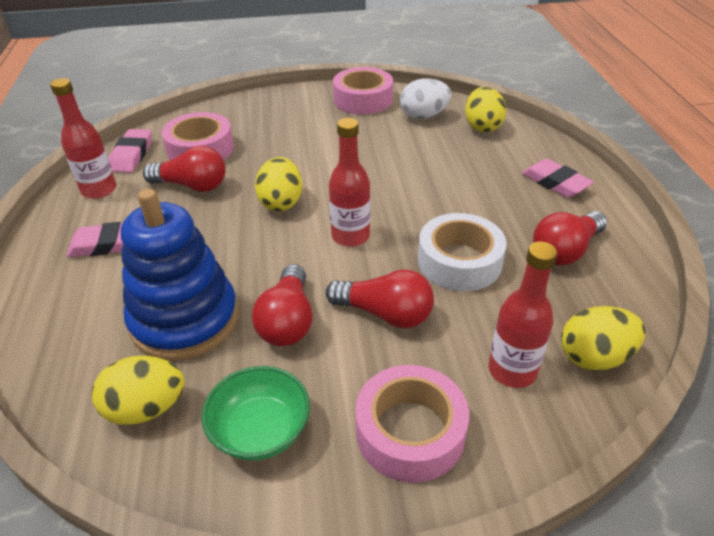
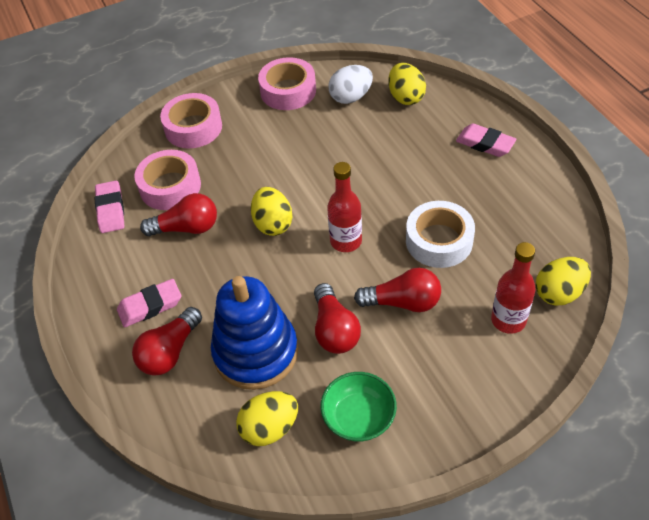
camera: 15 degrees left, 10 degrees up
red bottle [50,78,116,199] -> none
pink tape [355,365,469,483] -> pink tape moved to [160,93,222,148]
red light bulb [533,211,607,265] -> red light bulb moved to [132,307,202,376]

